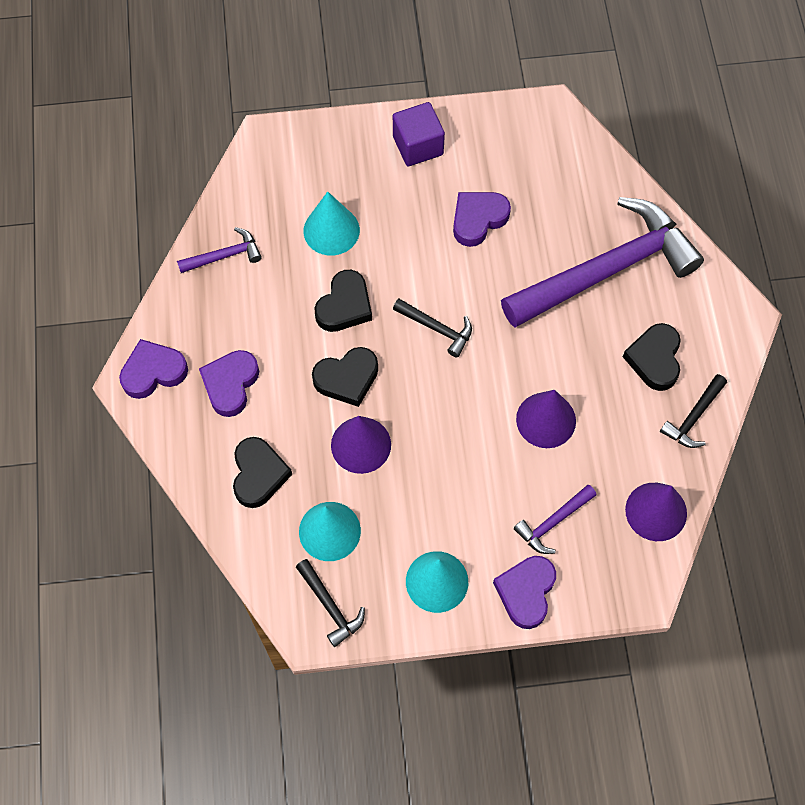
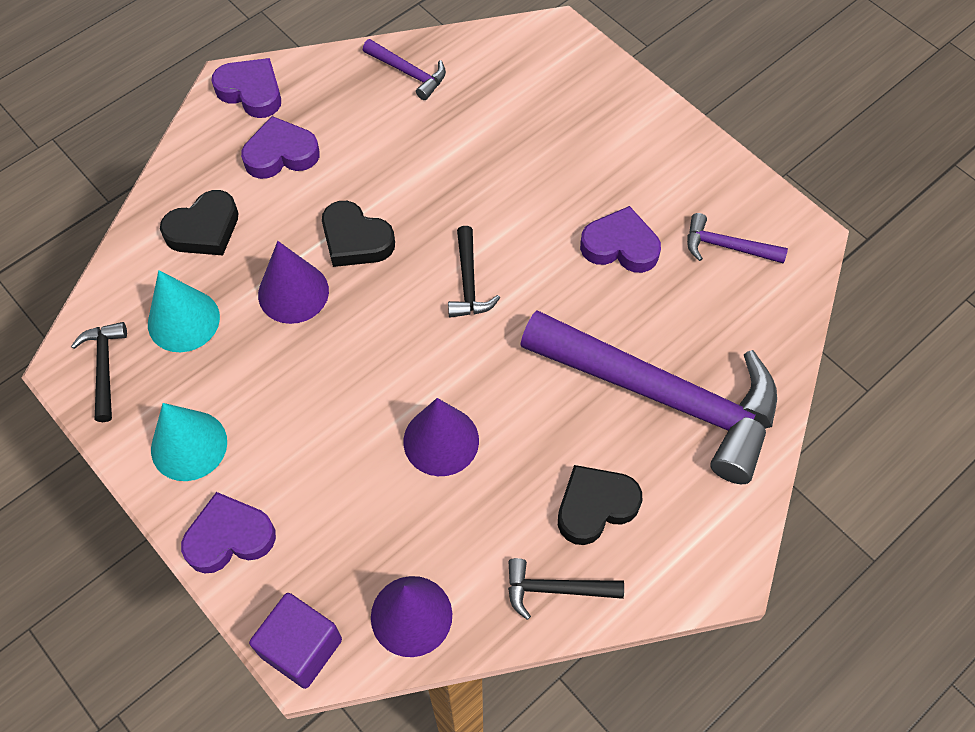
camera: 55 degrees right, 5 degrees down
black hammer [296,559,365,647] -> black hammer turned 150 degrees clockwise [71,322,127,422]
turquoise cone [304,192,360,256] -> none
black heart [314,270,372,332] -> none
purple cube [393,102,445,166] -> purple cube moved to [249,593,342,689]
purple hammer [514,485,597,554] -> purple hammer moved to [687,213,788,263]

